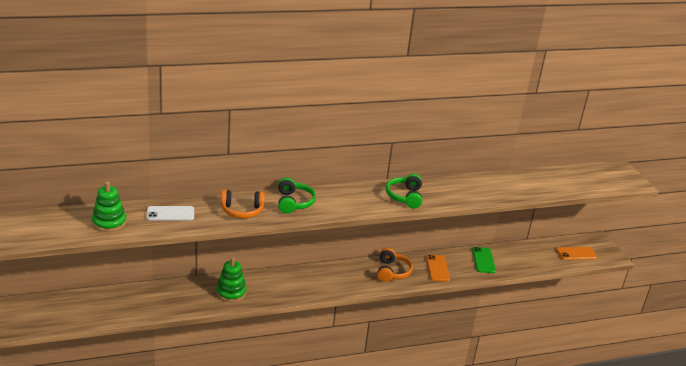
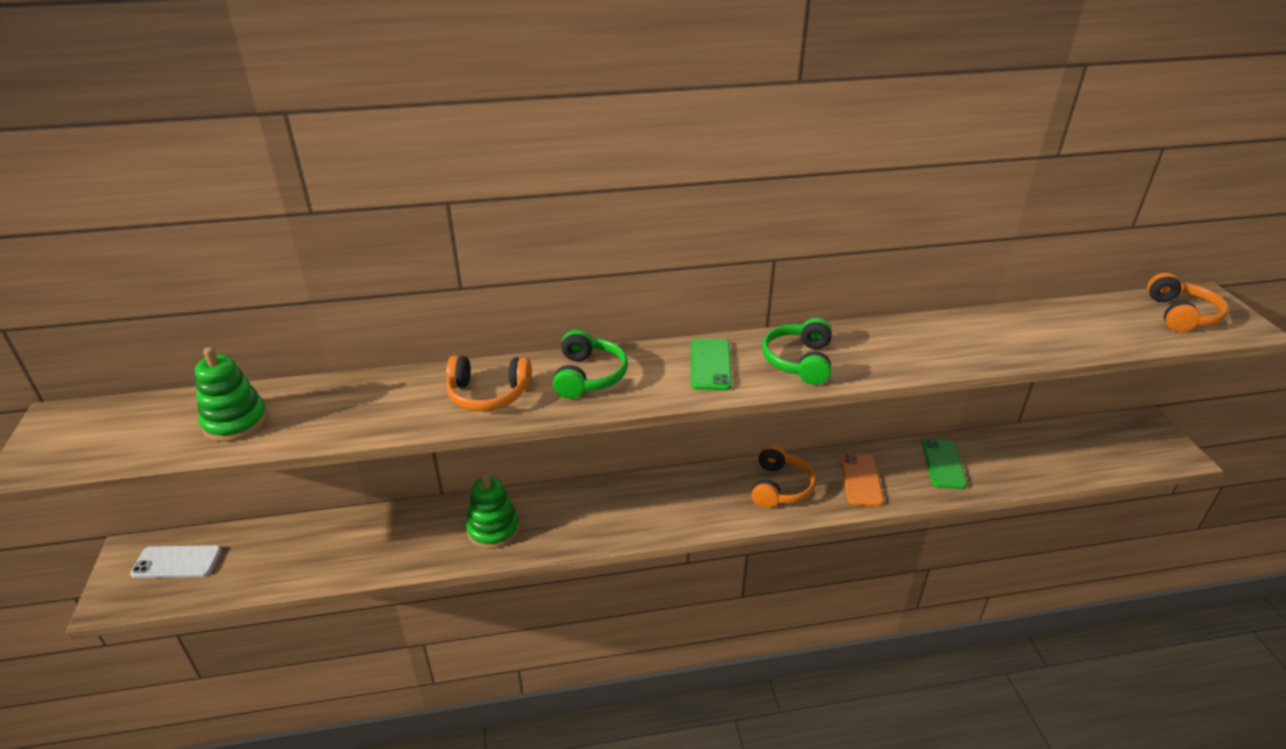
camera: 10 degrees right, 5 degrees up
white phone [147,206,194,221] -> white phone moved to [130,545,222,578]
orange phone [556,247,597,260] -> none
none -> green phone [691,339,732,390]
none -> orange headphones [1147,273,1229,332]

